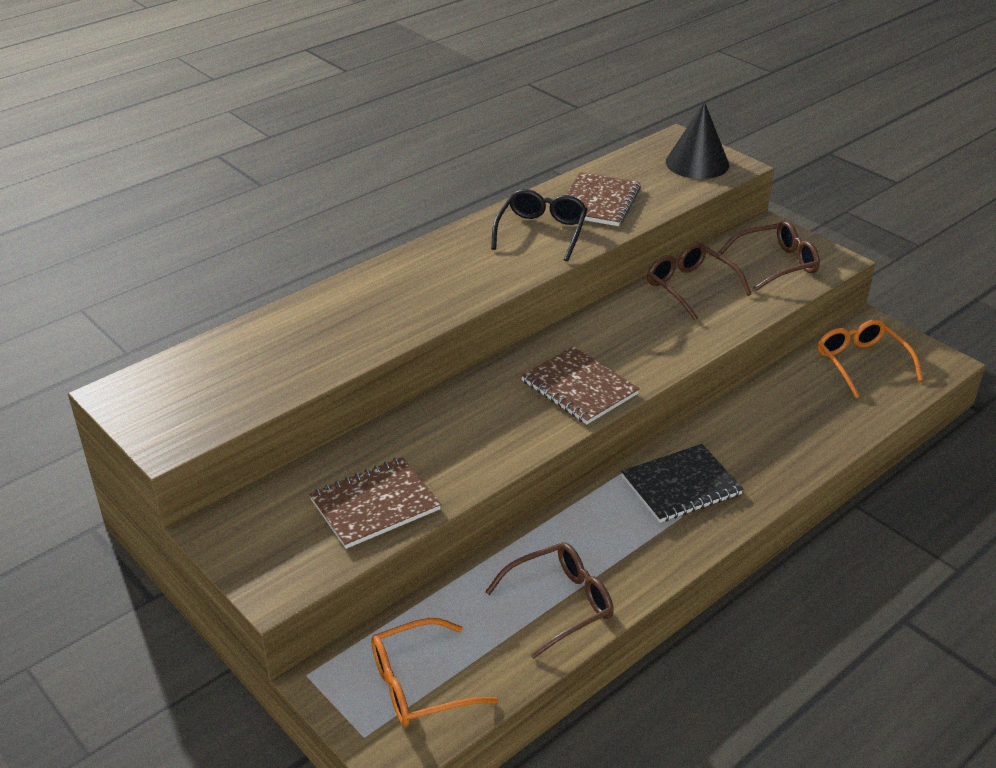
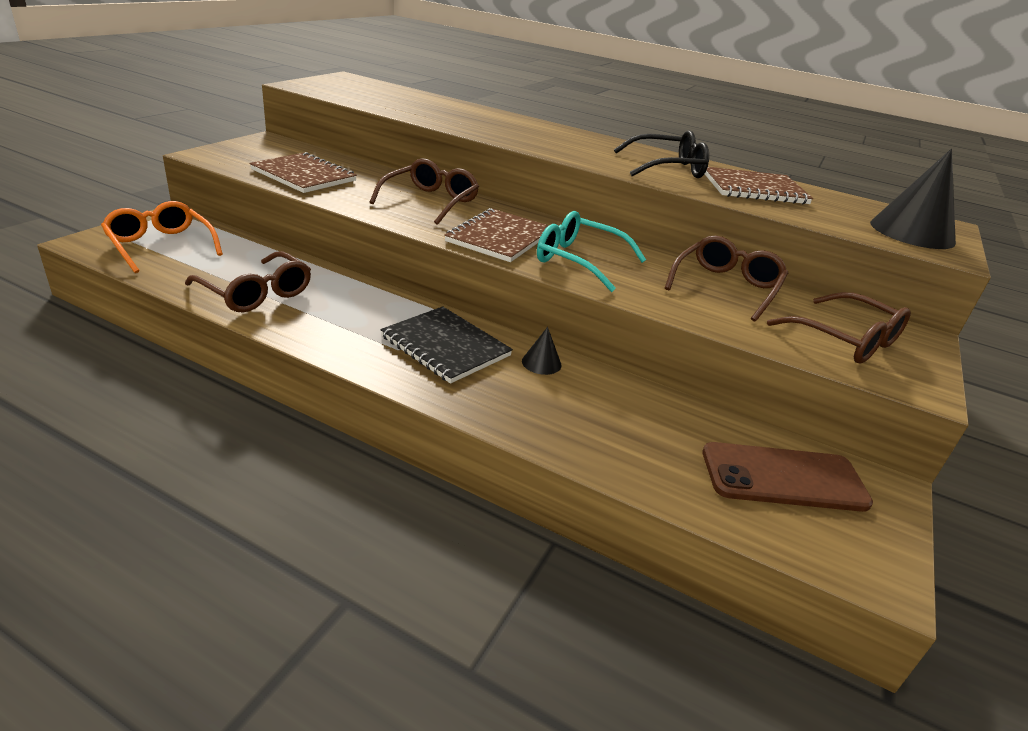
camera: 65 degrees right, 5 degrees down
orange glasses [817,319,923,398] -> brown phone [703,442,873,512]
none -> brown glasses [369,158,479,225]
none -> black cone [522,327,562,375]
none -> turquoise glasses [537,211,646,292]

